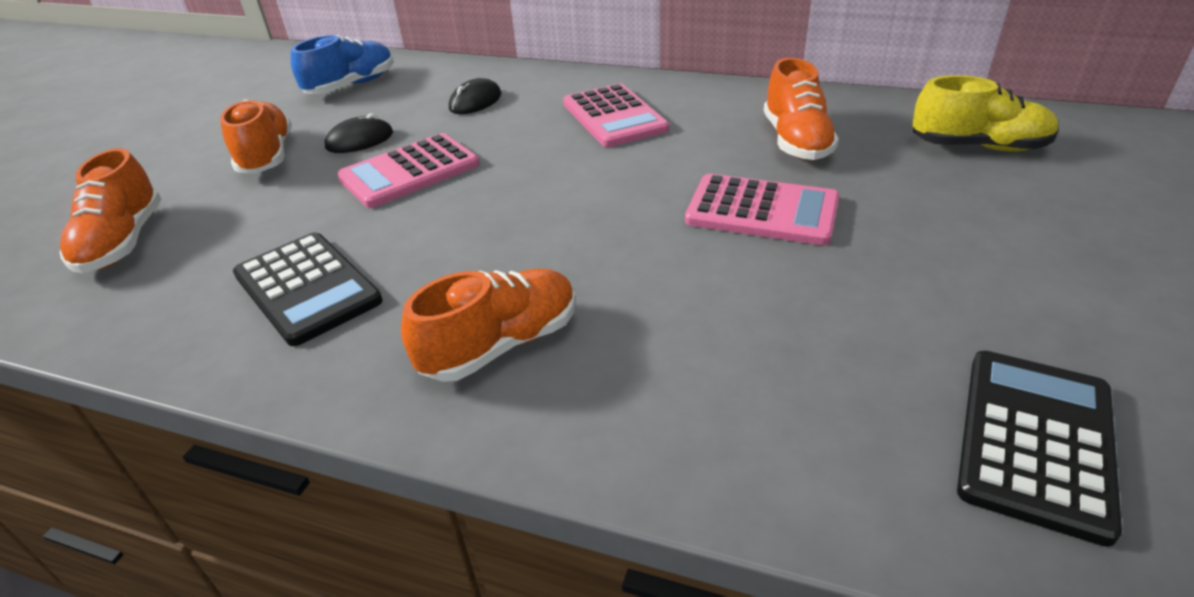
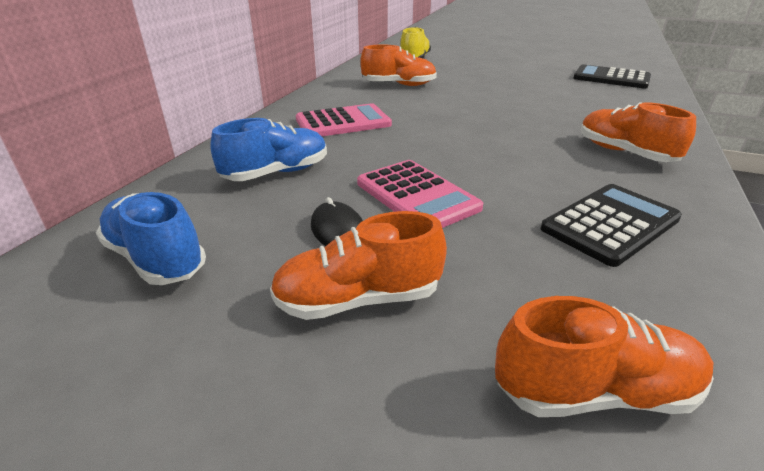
camera: 90 degrees left, 5 degrees down
black mouse [449,78,501,114] -> blue shoe [210,118,327,181]
pink calculator [685,174,839,246] -> none

